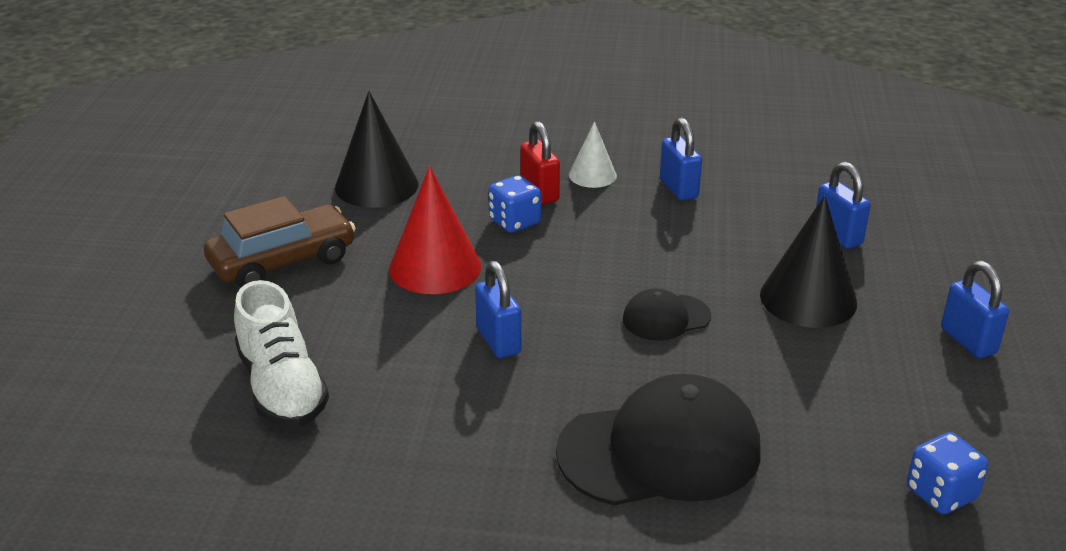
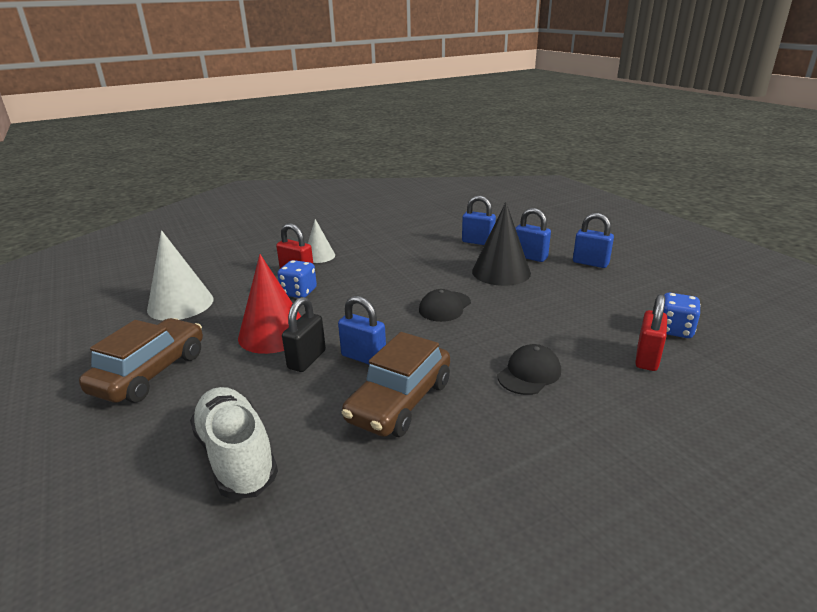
camera: 35 degrees left, 5 degrees down
white shoe [234,280,329,427] -> white shoe turned 150 degrees counterclockwise [190,387,278,499]
black cone [335,91,418,208] -> white cone [147,230,214,321]
black cap [556,374,761,505] -> black cap [498,344,561,395], size x0.50
blue padlock [660,117,702,201] -> blue padlock moved to [515,208,551,262]
none -> black padlock [282,297,326,372]
none -> brown car [342,332,450,437]
none -> red padlock [635,294,667,371]

